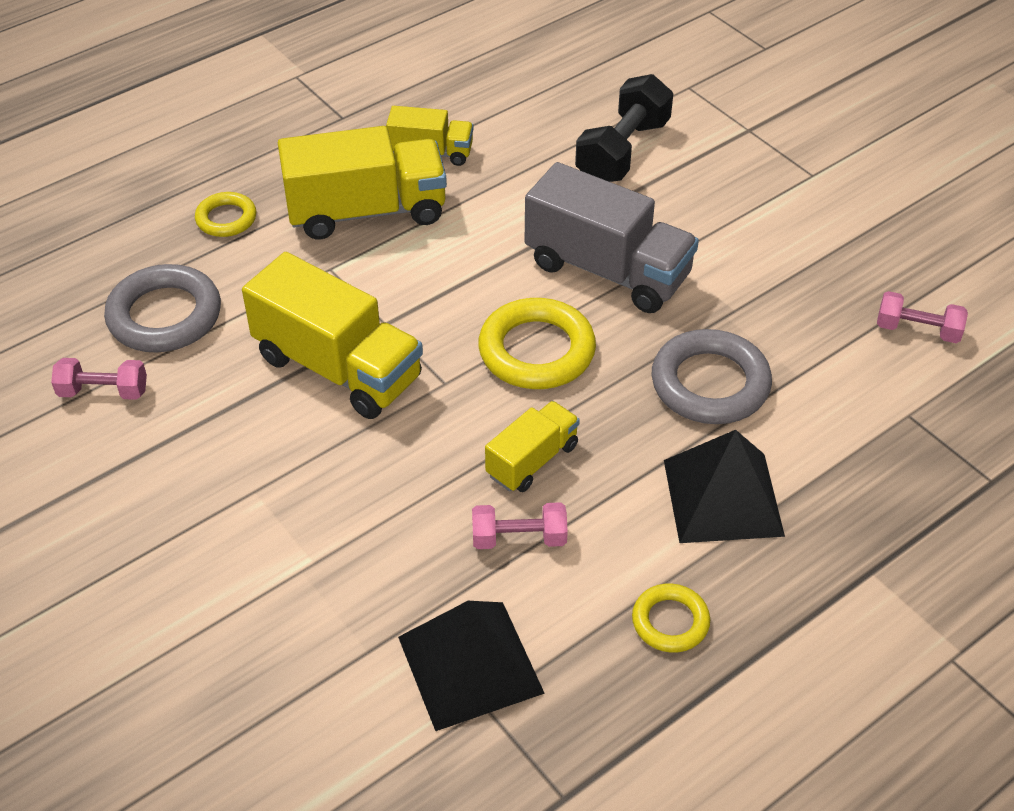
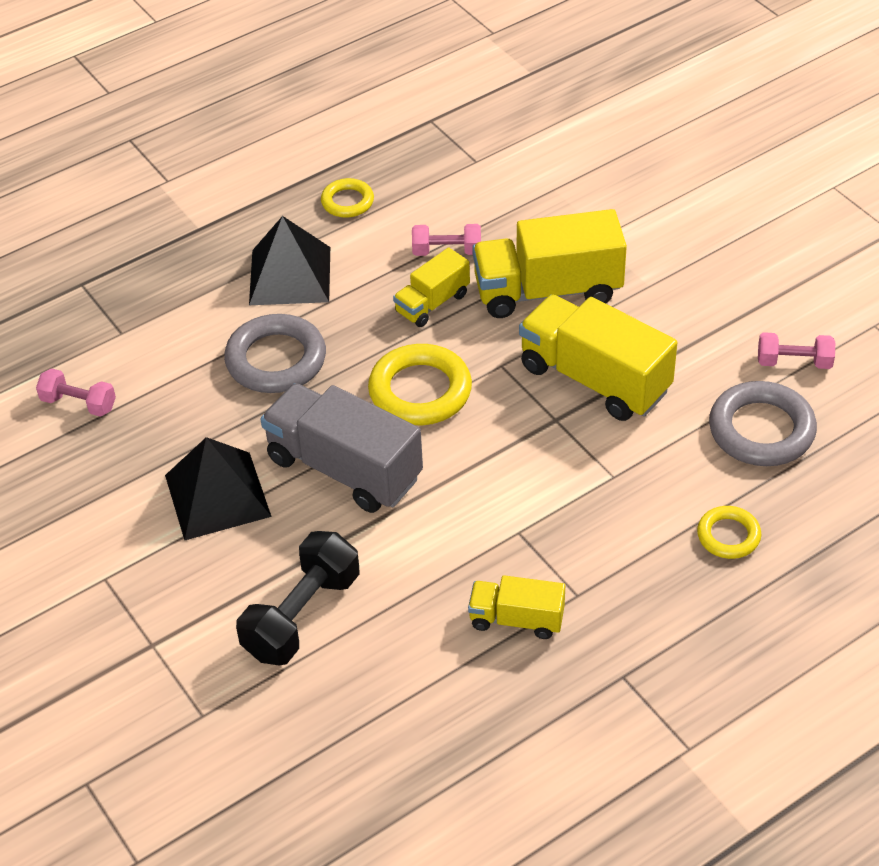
camera: 175 degrees left, 0 degrees up
yellow truck [278,126,447,239] -> yellow truck moved to [472,209,627,318]
black pyramid [398,601,545,731] -> black pyramid moved to [165,437,272,540]

